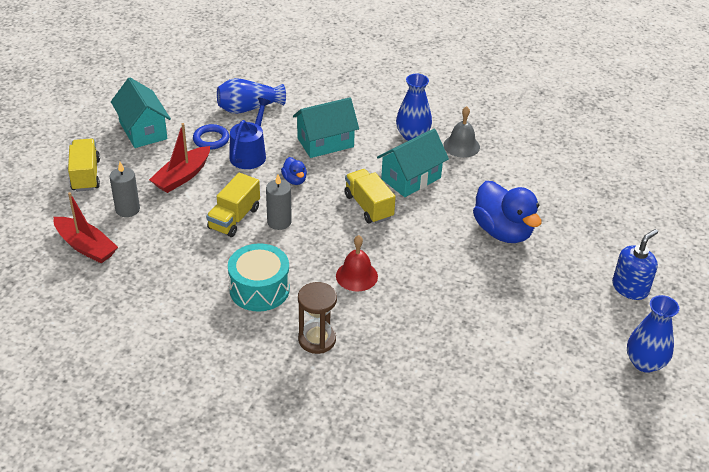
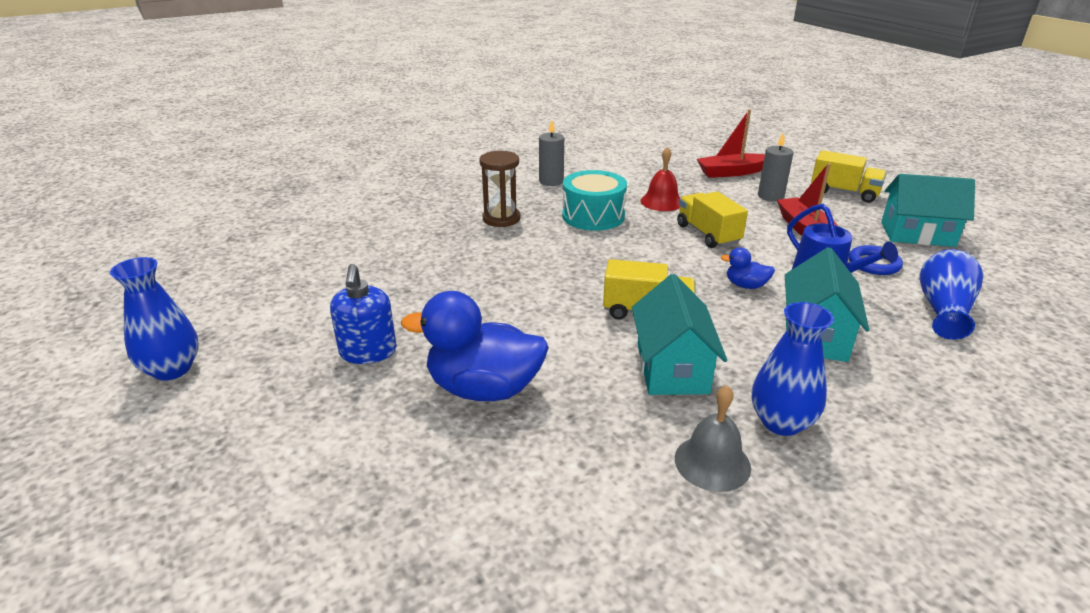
camera: 130 degrees right, 10 degrees down
grey candle [266,174,292,230] -> grey candle moved to [539,120,564,186]
red bell [336,235,378,291] -> red bell moved to [640,147,680,211]
blue soap dispenser [612,229,658,300] -> blue soap dispenser moved to [330,264,397,364]

